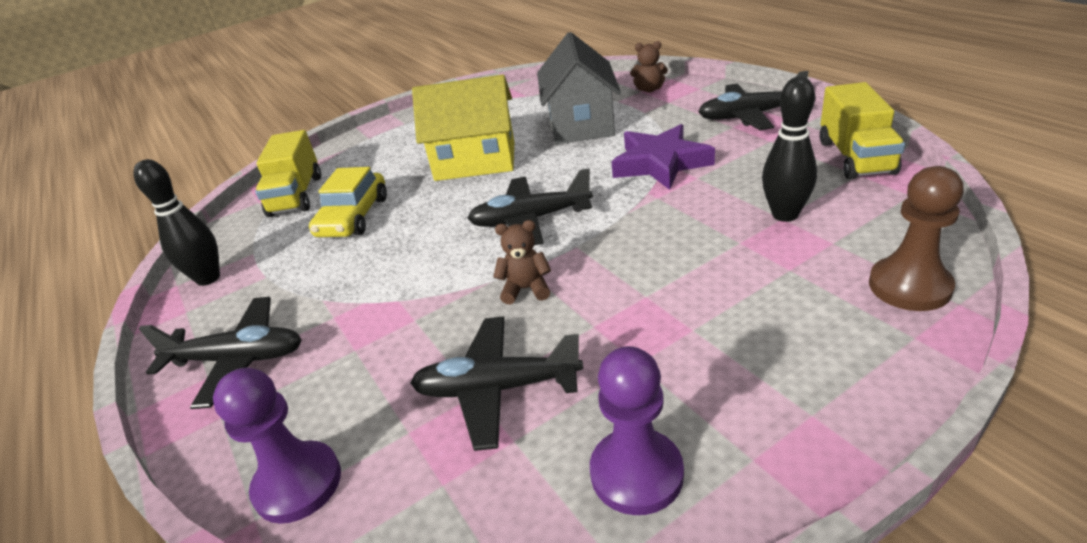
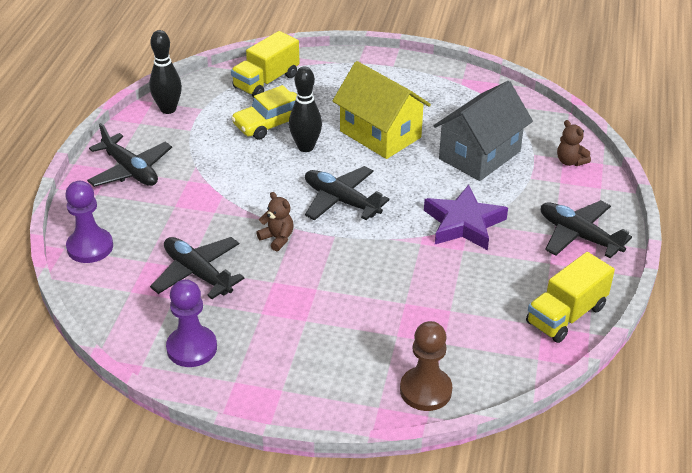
camera: 40 degrees right, 5 degrees up
black bowling pin [762,77,817,222] -> black bowling pin moved to [289,66,322,152]

